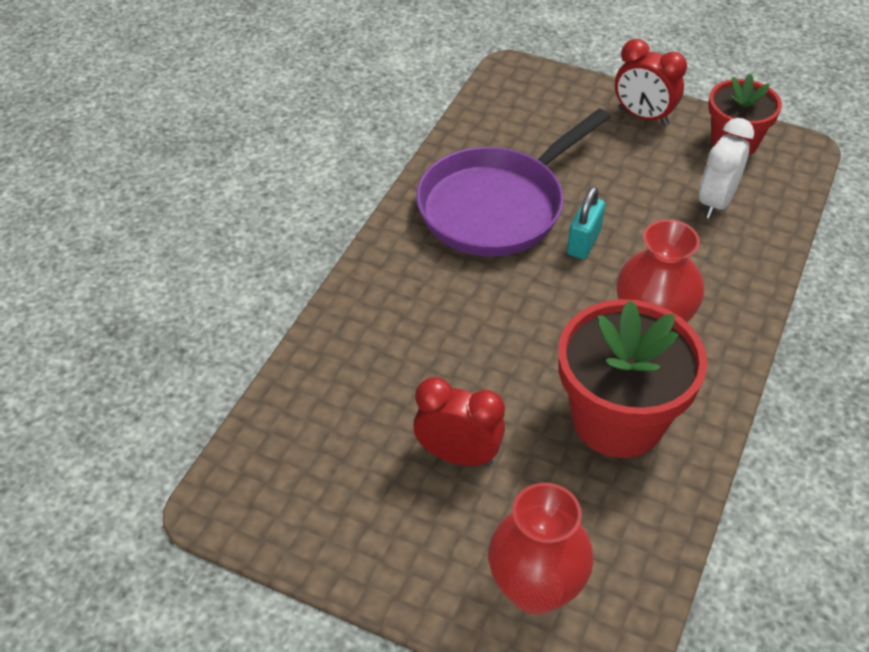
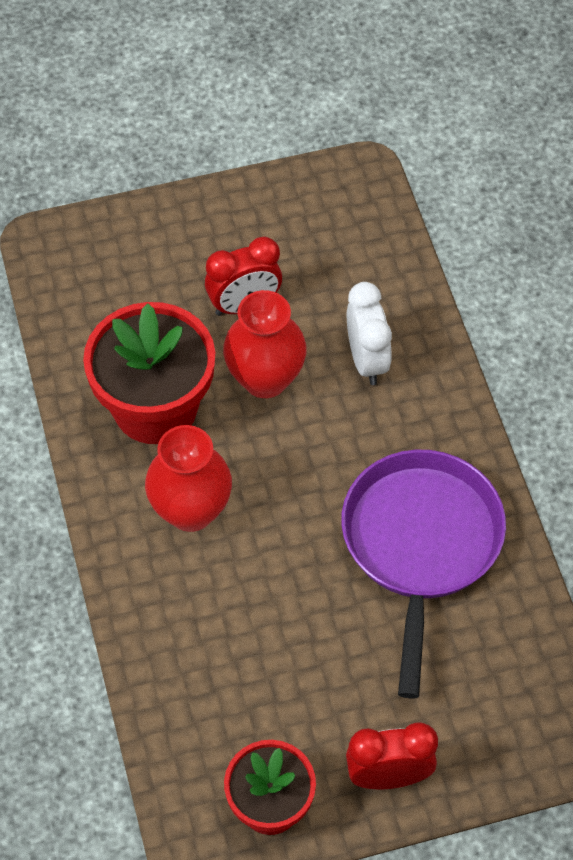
camera: 140 degrees right, 10 degrees up
red vase [488,483,594,615] -> red vase moved to [223,290,306,398]
turquoise padlock [567,186,605,259] -> none
white clock [699,118,754,219] -> white clock moved to [347,282,392,385]

